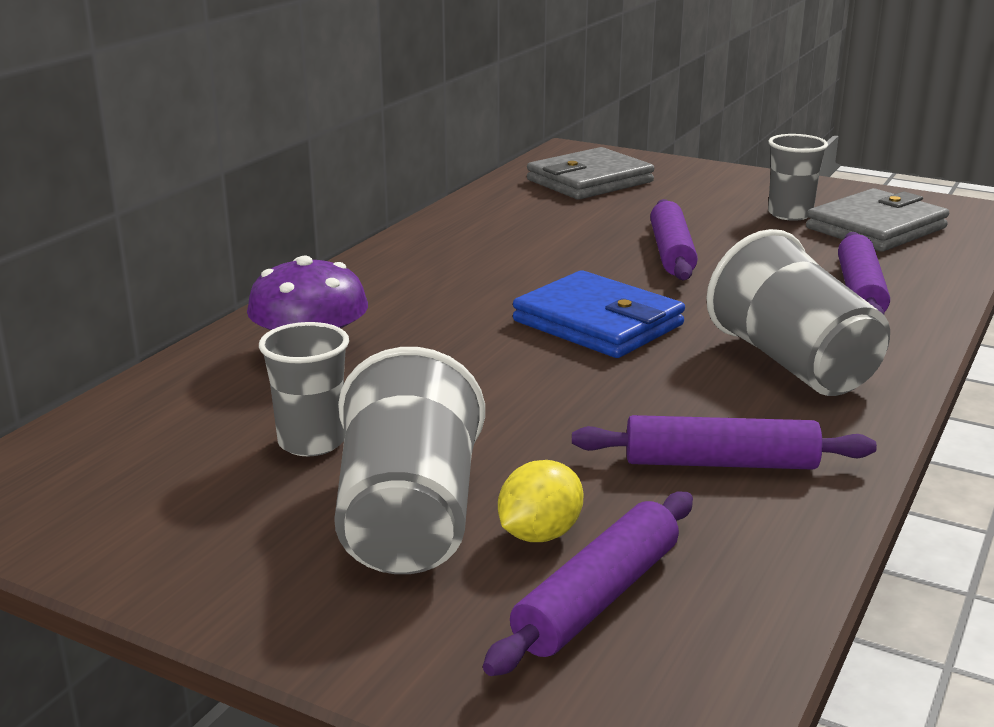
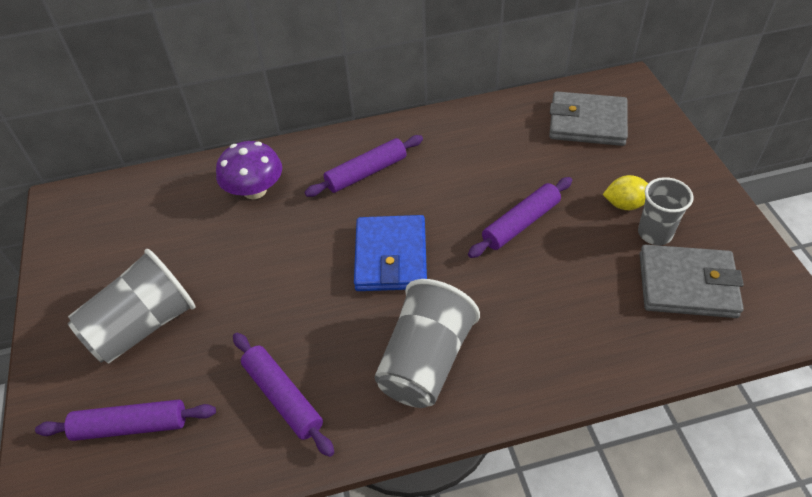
camera: 50 degrees right, 25 degrees up
grey cup [259,322,349,456] -> none
yellow lemon [498,460,583,542] -> yellow lemon moved to [602,175,648,210]
purple rolling pin [838,232,890,314] -> purple rolling pin moved to [304,135,423,197]

